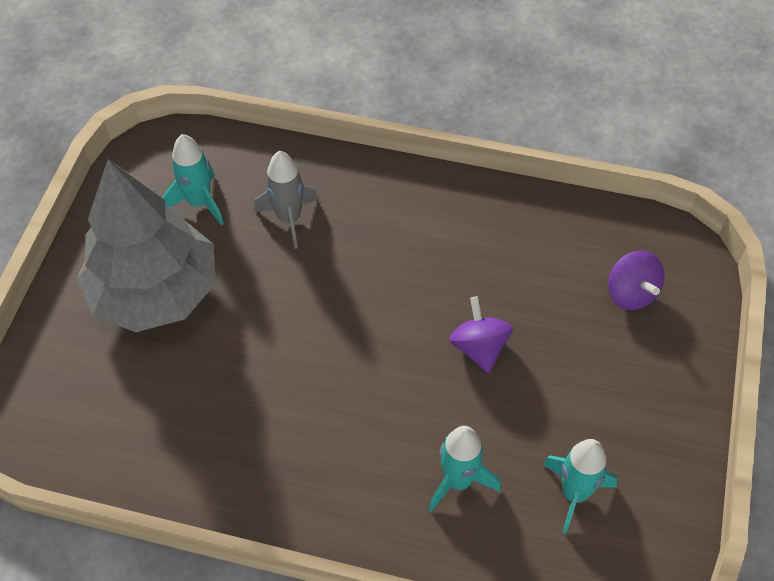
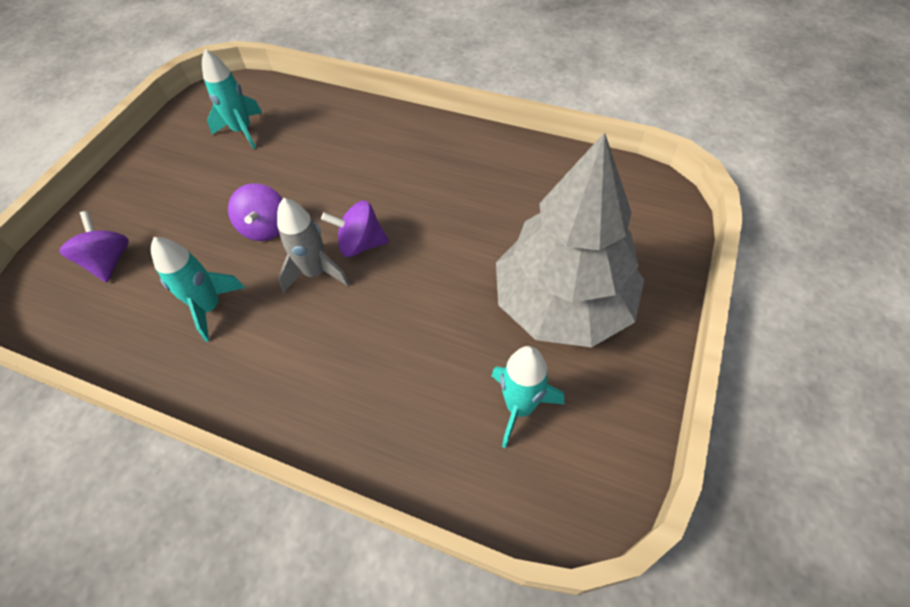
camera: 170 degrees left, 0 degrees up
grey rocket [254,151,318,249] -> grey rocket moved to [277,198,350,293]
turquoise rocket [429,426,501,512] -> turquoise rocket moved to [151,237,245,342]
none -> purple spinning top [321,200,389,257]

